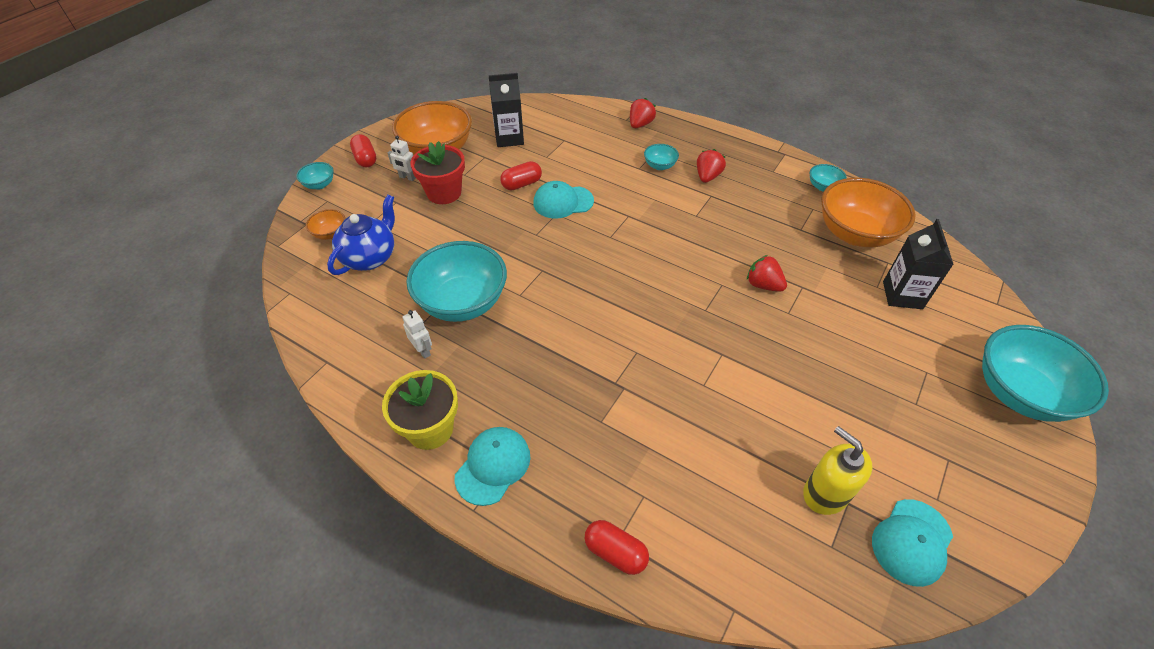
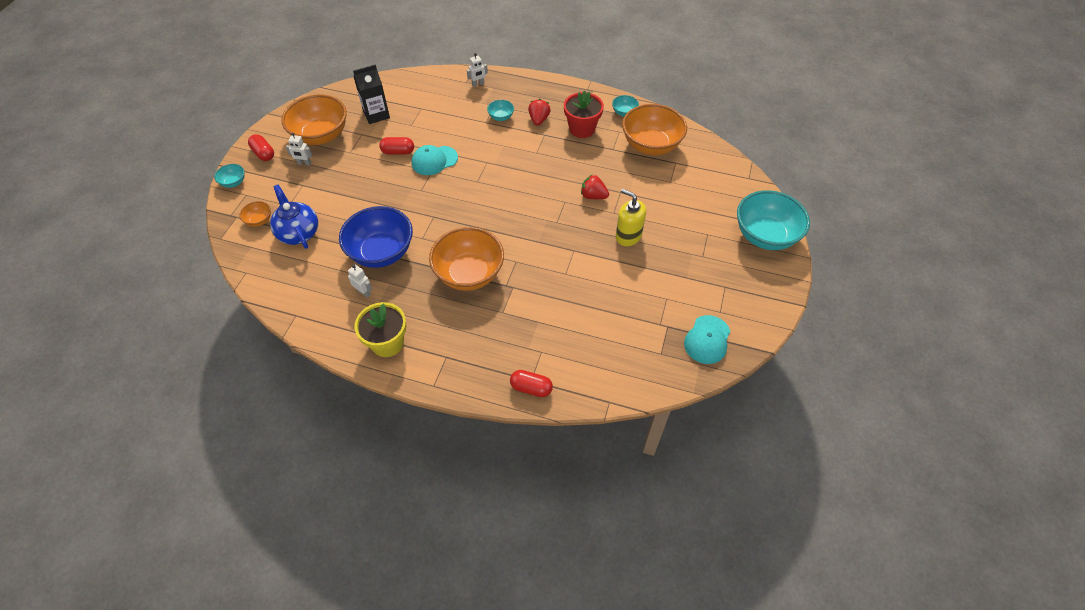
camera: 15 degrees left, 5 degrees up
blue teapot [327,195,395,275] -> blue teapot turned 45 degrees counterclockwise [270,185,318,249]
turquoise bowl [406,241,507,322] -> blue bowl [339,206,413,268]
red flower pot [410,141,465,204] -> red flower pot moved to [564,91,604,138]
turquoise cap [455,427,531,506] -> none
red capsule [500,161,542,190] -> red capsule turned 45 degrees clockwise [379,137,414,154]
red strawberry [630,98,656,128] -> white robot [467,53,488,87]
yellow soap dispenser [803,426,872,515] -> yellow soap dispenser moved to [616,189,646,246]
black carton [883,219,954,309] -> none
none -> orange bowl [429,227,504,291]

